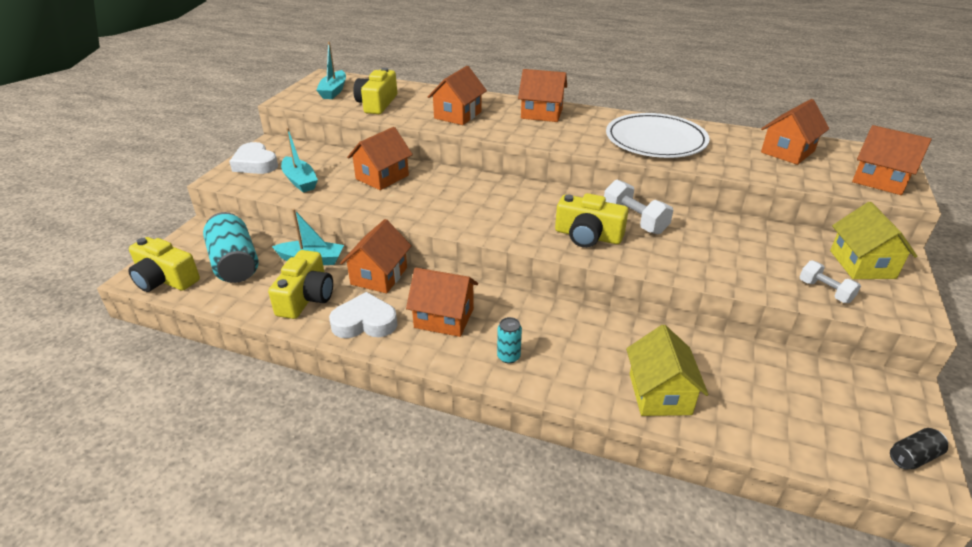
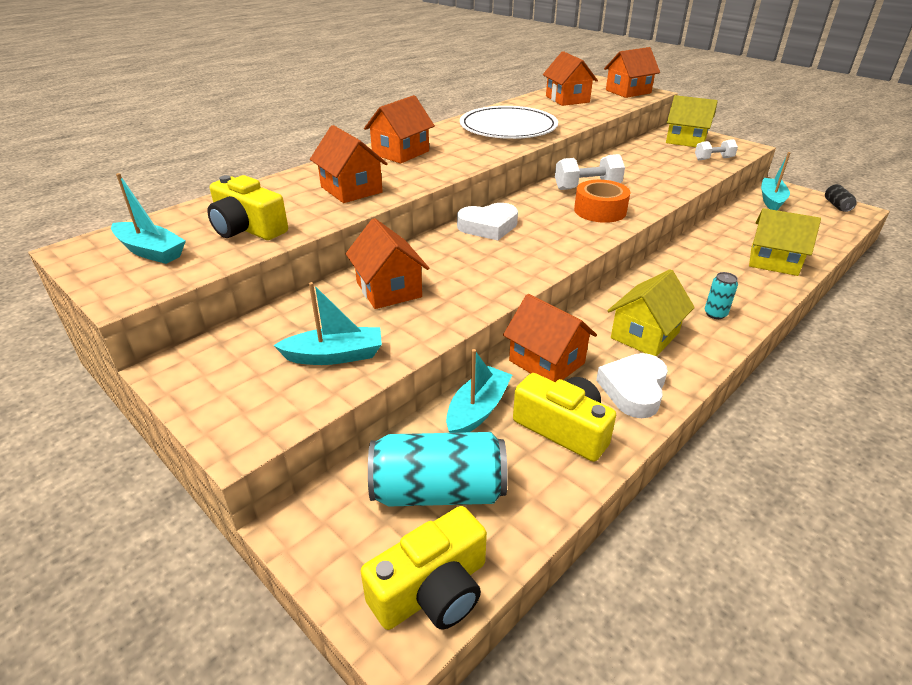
camera: 65 degrees left, 0 degrees up
white heart [229,142,278,174] -> white heart moved to [457,203,518,240]
orange house [406,268,478,337] -> yellow house [608,269,695,357]
yellow camera [555,193,628,248] -> orange tape [574,180,631,223]
none -> turquoise boat [761,152,791,210]

